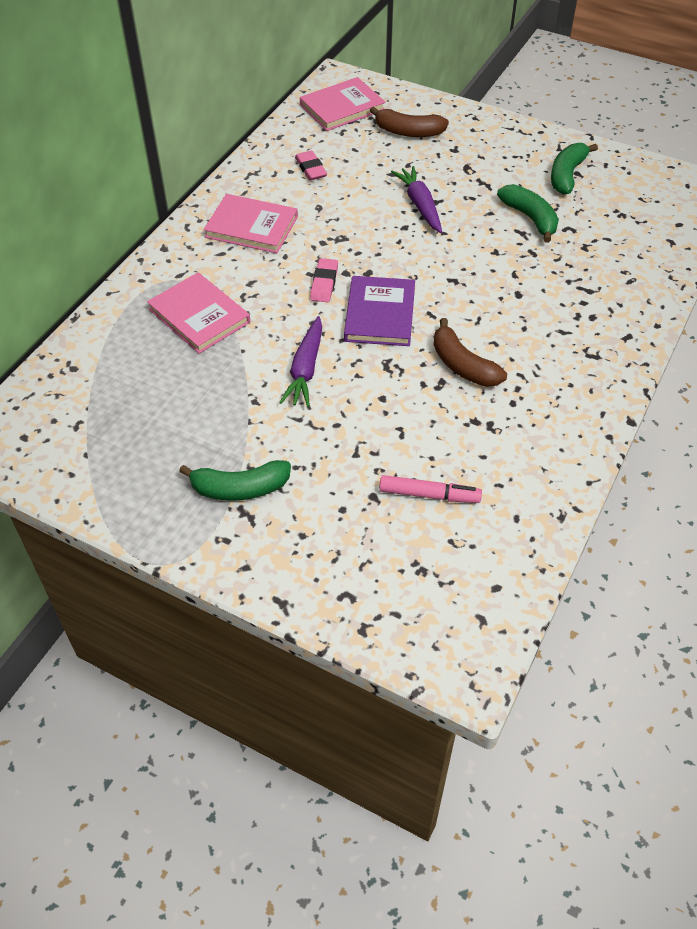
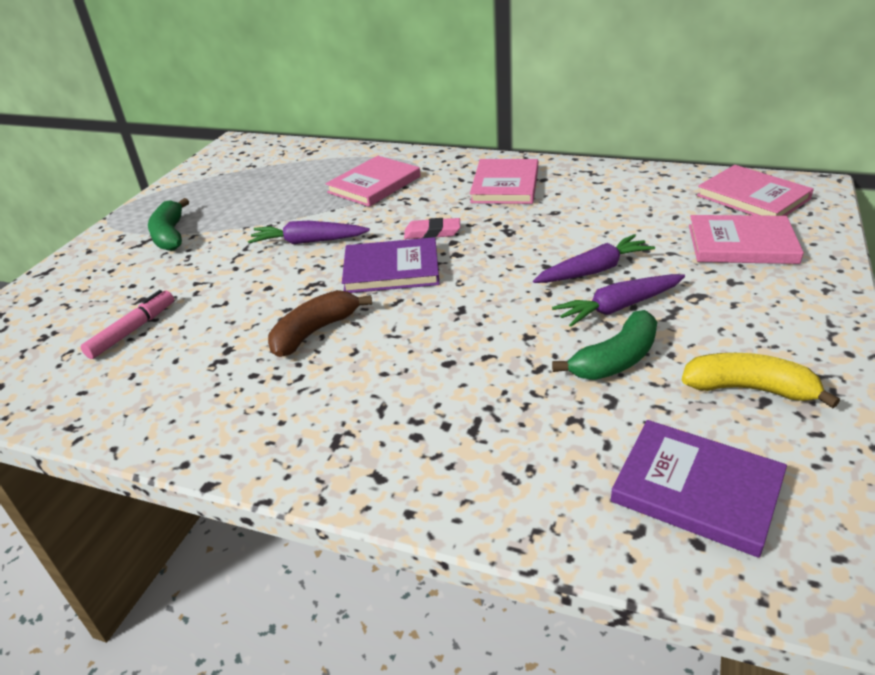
camera: 85 degrees right, 15 degrees down
pink eraser [295,151,327,180] -> none
brown banana [370,106,449,137] -> pink book [689,215,804,264]
pink marker [379,475,482,503] -> pink marker turned 150 degrees counterclockwise [81,290,174,359]
green banana [551,143,598,195] -> yellow banana [682,353,840,408]
none -> purple carrot [552,274,685,327]
none -> purple book [611,420,787,558]

